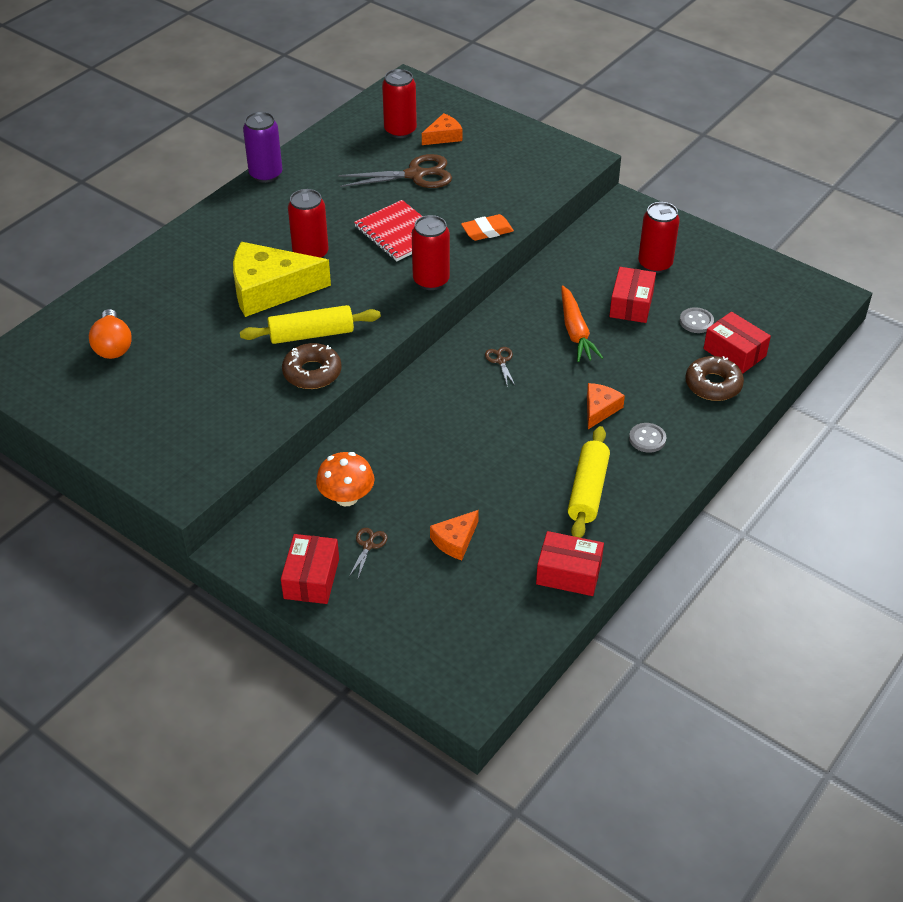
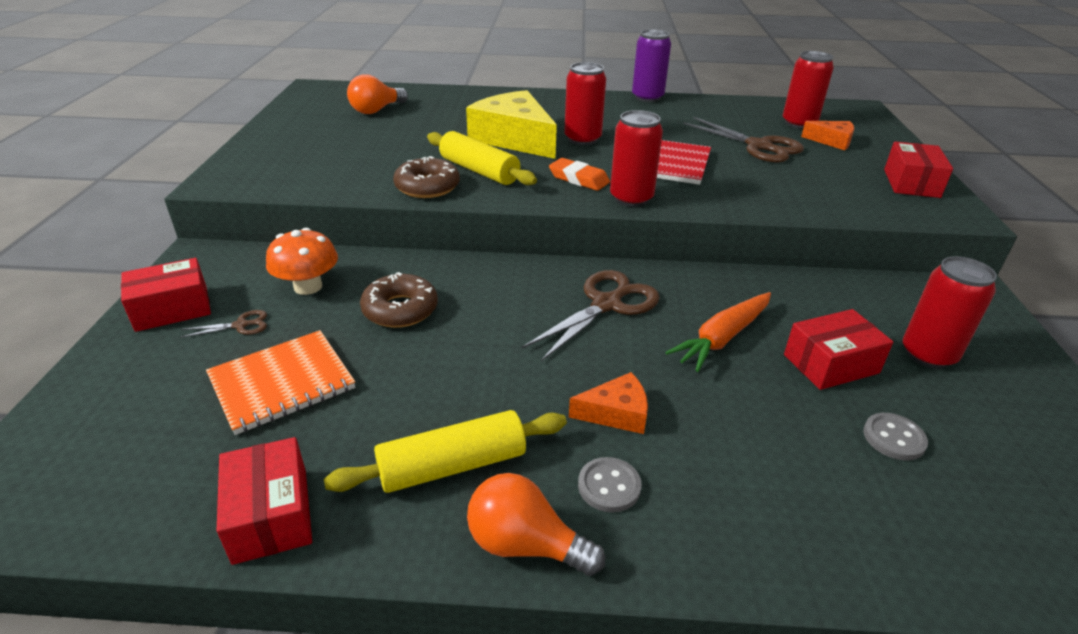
camera: 55 degrees right, 10 degrees down
orange cheese [430,510,479,560] -> orange notebook [206,330,355,435]
orange eraser [461,214,514,241] -> orange eraser moved to [549,158,610,191]
brown scissors [485,347,516,387] -> brown scissors [522,270,660,361], size x2.14
brown donut [685,356,744,401] -> brown donut moved to [360,272,438,328]
red box [704,312,771,374] -> red box moved to [884,142,953,198]
none -> orange light bulb [467,473,605,576]

